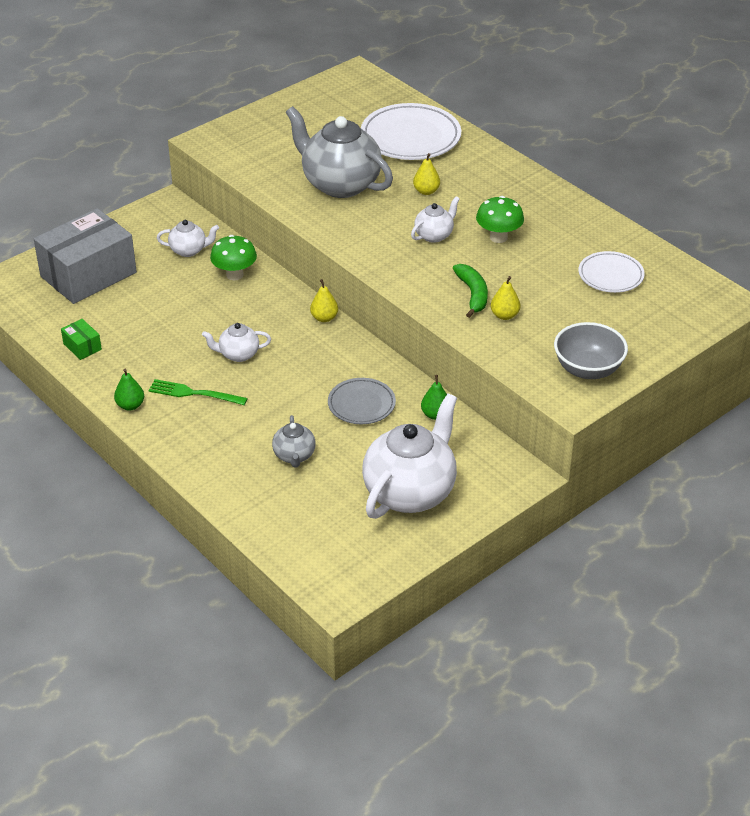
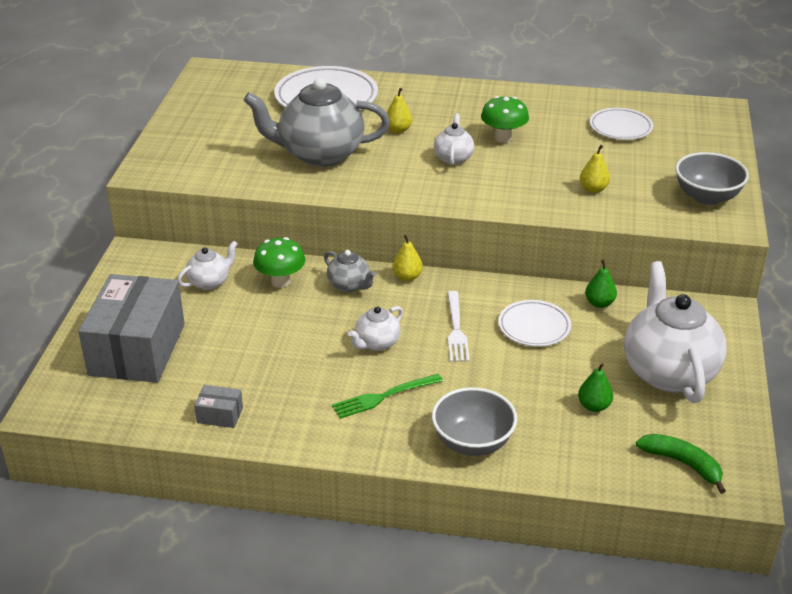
camera: 40 degrees left, 5 degrees down
green box [61,319,102,360] -> grey box [194,385,243,428]
green pear [114,369,144,410] -> green pear moved to [578,363,613,412]
grey teapot [272,415,316,468] -> grey teapot moved to [324,250,376,292]
grey plate [328,378,396,424] -> white plate [498,300,571,347]
green banana [453,264,488,318] -> green banana moved to [636,434,726,494]
none -> grey bowl [432,387,517,456]
none -> white fork [447,291,470,362]

